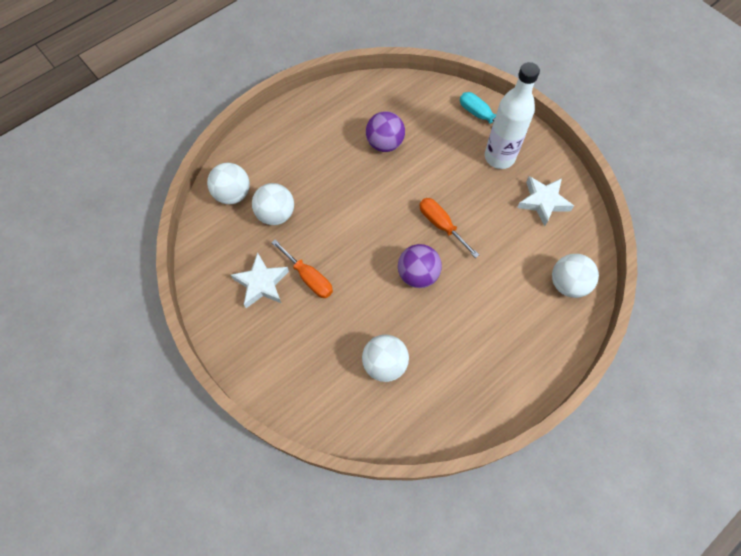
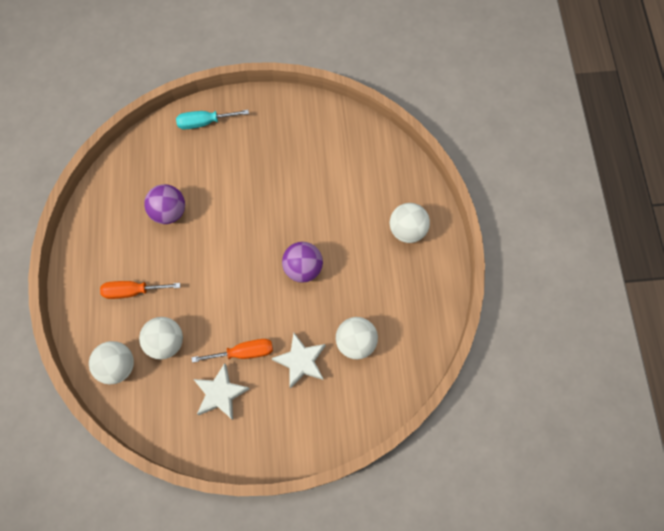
camera: 55 degrees left, 5 degrees up
orange screwdriver [420,198,479,258] -> orange screwdriver moved to [100,281,180,299]
white bottle [485,62,540,169] -> none
white star [517,176,574,226] -> white star moved to [272,332,325,389]
white ball [552,254,599,298] -> white ball moved to [390,203,430,243]

